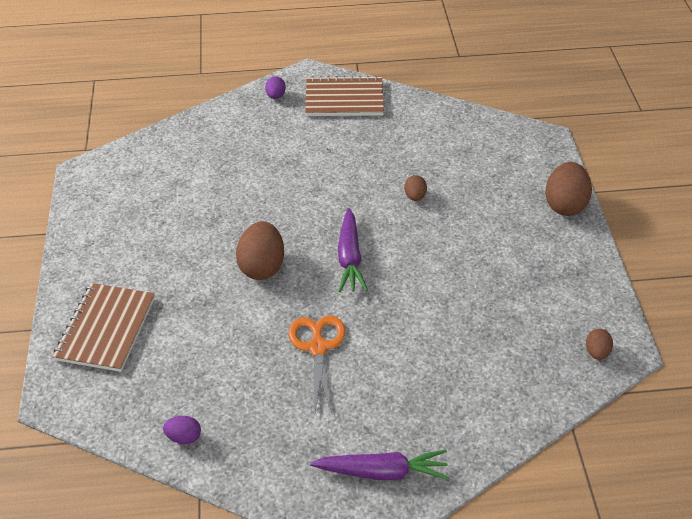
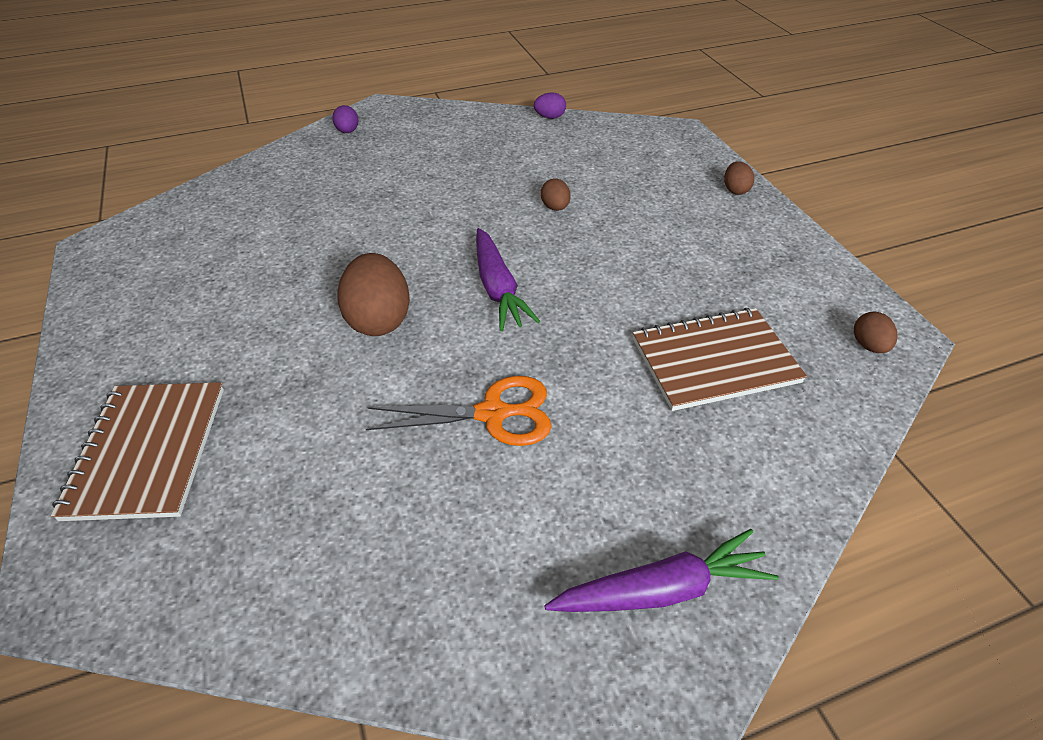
camera: 15 degrees left, 0 degrees up
purple egg [163,416,201,444] -> purple egg moved to [534,93,566,119]
orange scissors [288,315,345,413] -> orange scissors turned 105 degrees clockwise [366,376,552,446]
brown notebook [305,76,384,116] -> brown notebook moved to [633,308,807,411]
brown egg [545,162,592,216] -> brown egg [724,161,754,195], size x0.51

